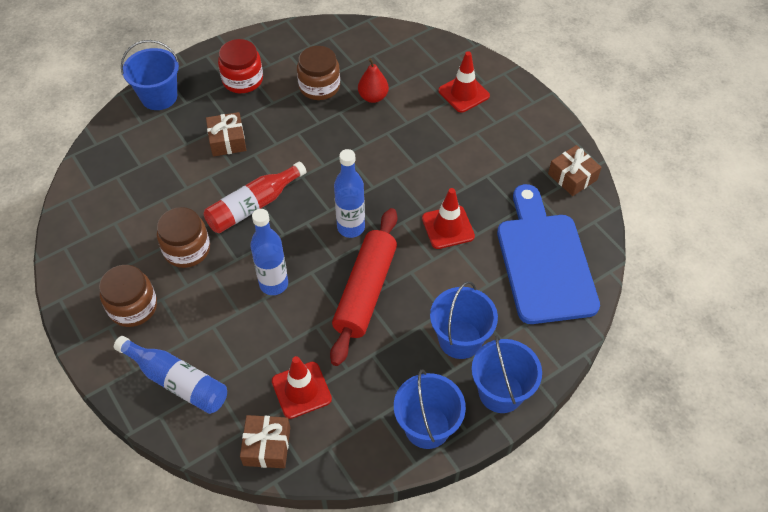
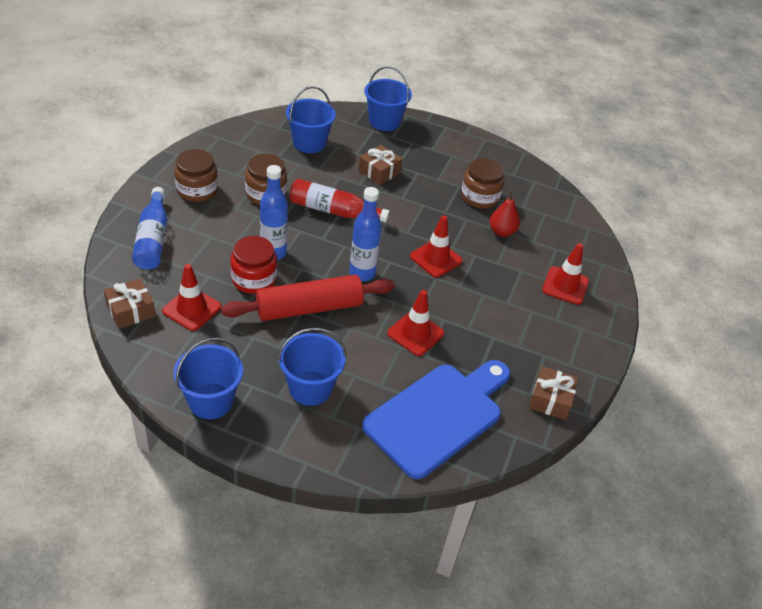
camera: 50 degrees right, 10 degrees down
red jar [218,39,263,93] -> red jar moved to [230,236,277,294]
blue bucket [472,335,542,413] -> blue bucket moved to [286,86,336,153]
none -> red traffic cone [410,215,462,278]

